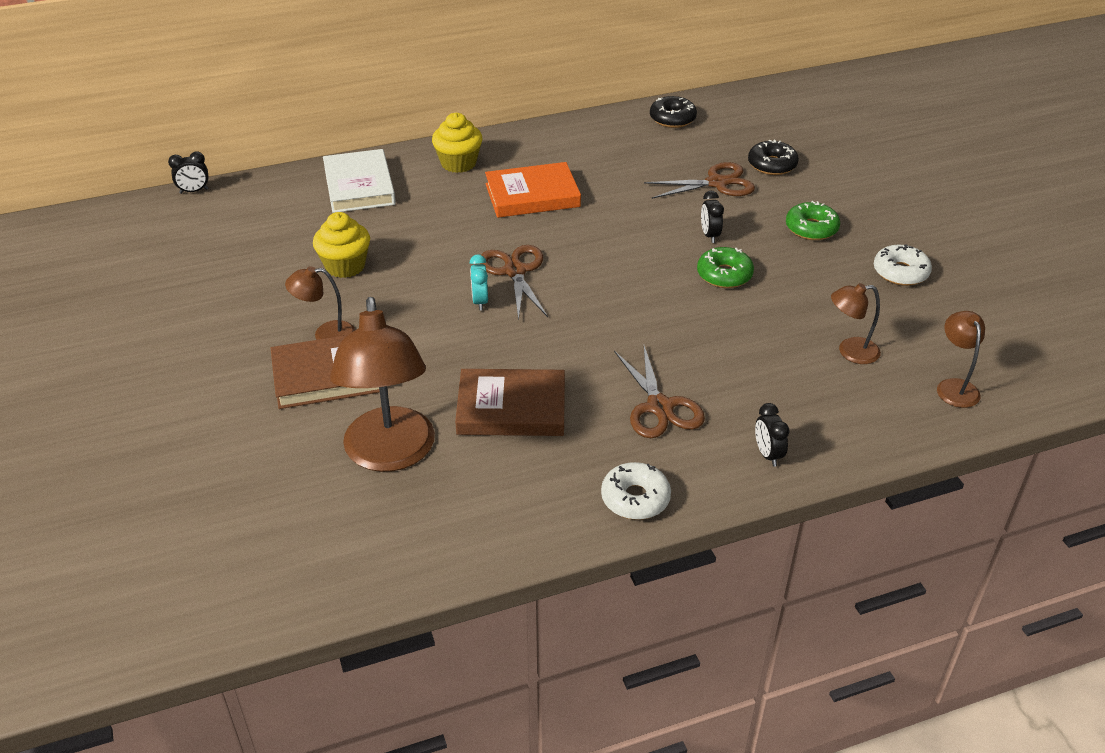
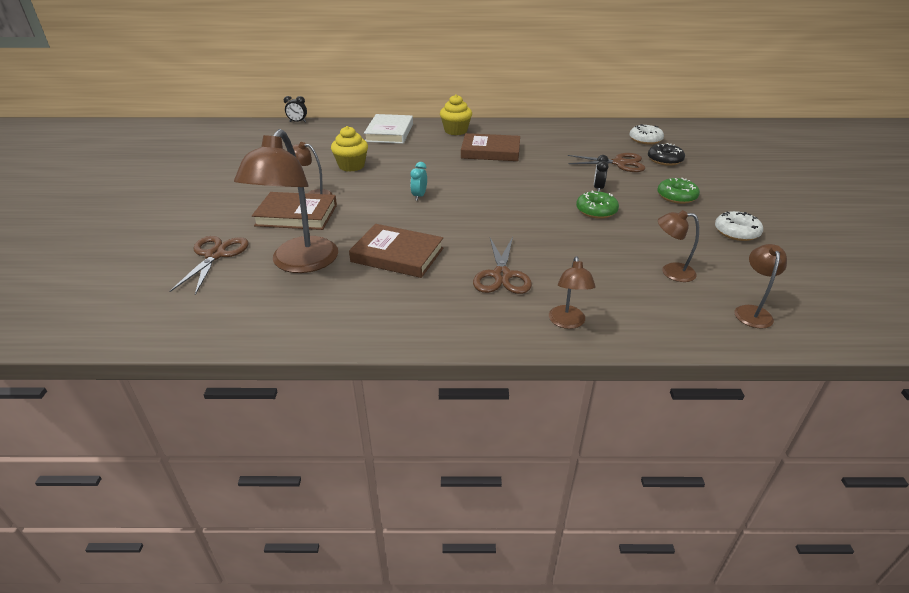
camera: 20 degrees right, 5 degrees down
brown scissors [480,245,548,321] -> brown scissors moved to [169,236,249,295]
orange book [485,162,581,218] -> brown book [461,133,520,161]
white donut [601,462,671,520] -> white donut moved to [630,124,664,145]
black donut [650,96,697,128] -> none
black clock [755,403,790,467] -> brown lamp [549,256,596,329]

